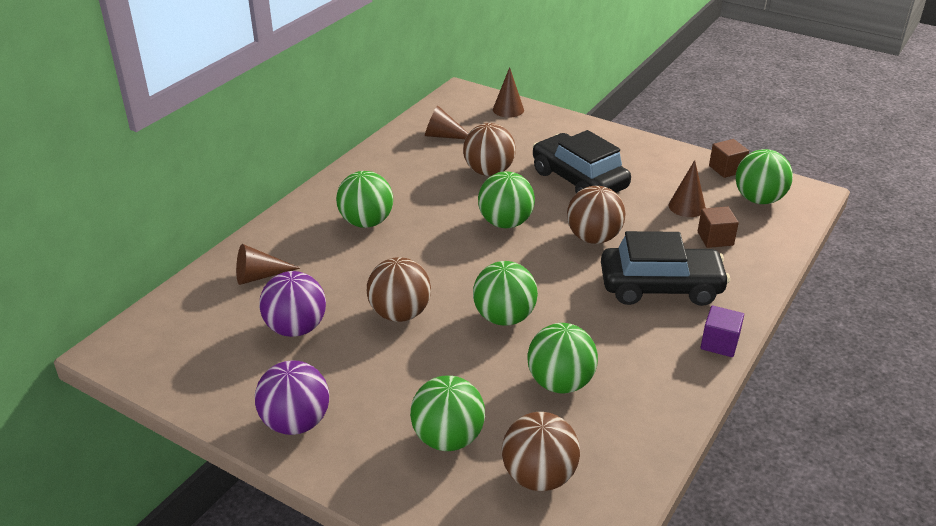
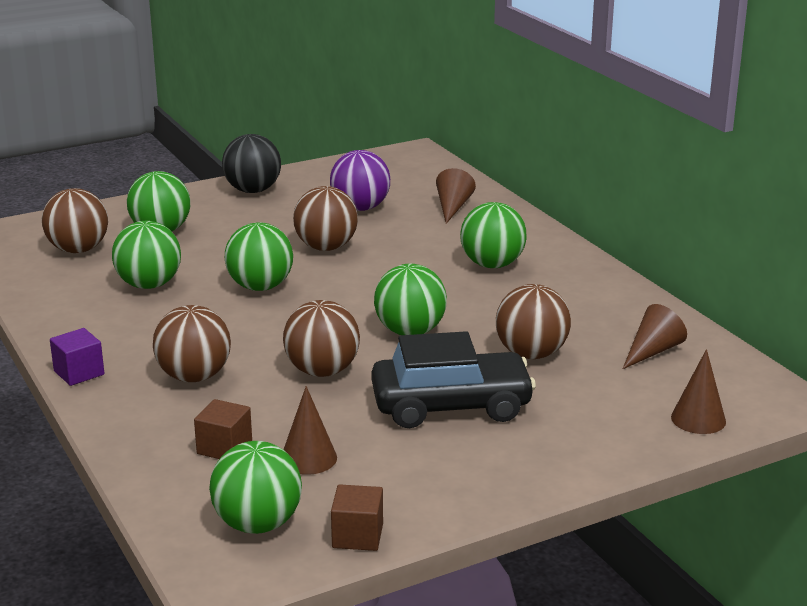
camera: 120 degrees right, 10 degrees down
purple ball [255,360,329,435] -> black ball [222,134,281,193]
black car [601,231,730,306] -> brown ball [153,305,231,382]

